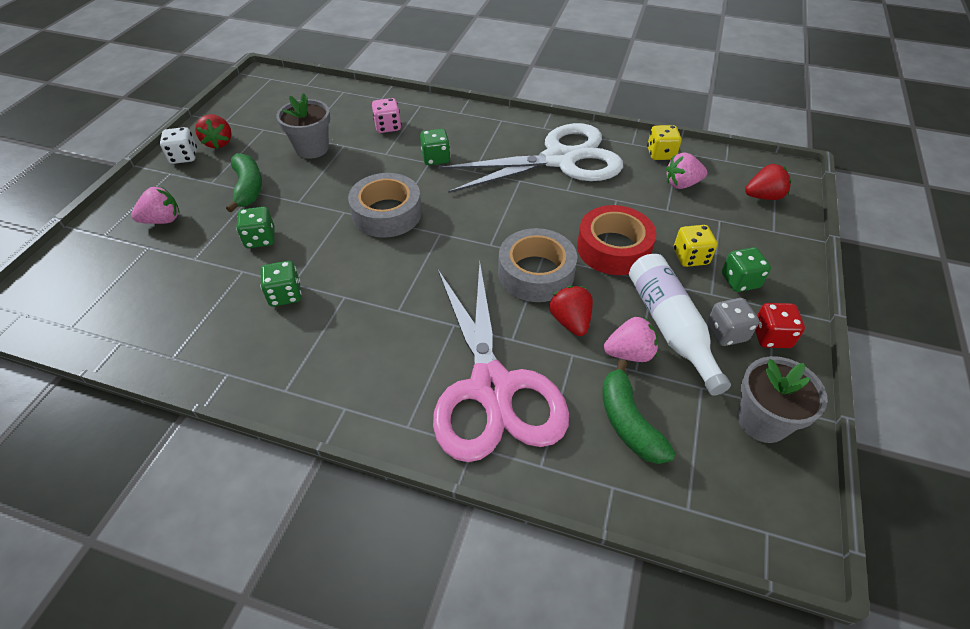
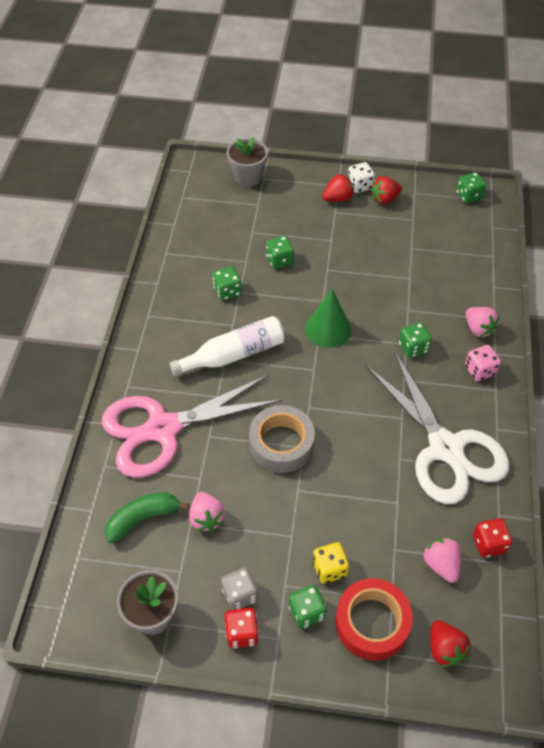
camera: 80 degrees right, 5 degrees up
pink strawberry [131,187,179,224] -> pink strawberry moved to [466,307,499,337]
green banana [226,153,262,212] -> none
grey flower pot [276,93,330,159] -> grey flower pot moved to [227,137,268,187]
grey tape [348,173,422,238] -> green cone [305,289,351,348]
pink dice [372,98,401,133] -> pink dice moved to [465,345,501,381]
red strawberry [550,286,593,336] -> red strawberry moved to [322,174,354,202]
red tape [577,205,656,275] -> red tape moved to [335,578,413,661]
white bottle [629,254,731,396] -> white bottle moved to [169,316,285,376]
yellow dice [647,125,682,160] -> red dice [473,518,512,558]
none -> green dice [456,172,486,204]

